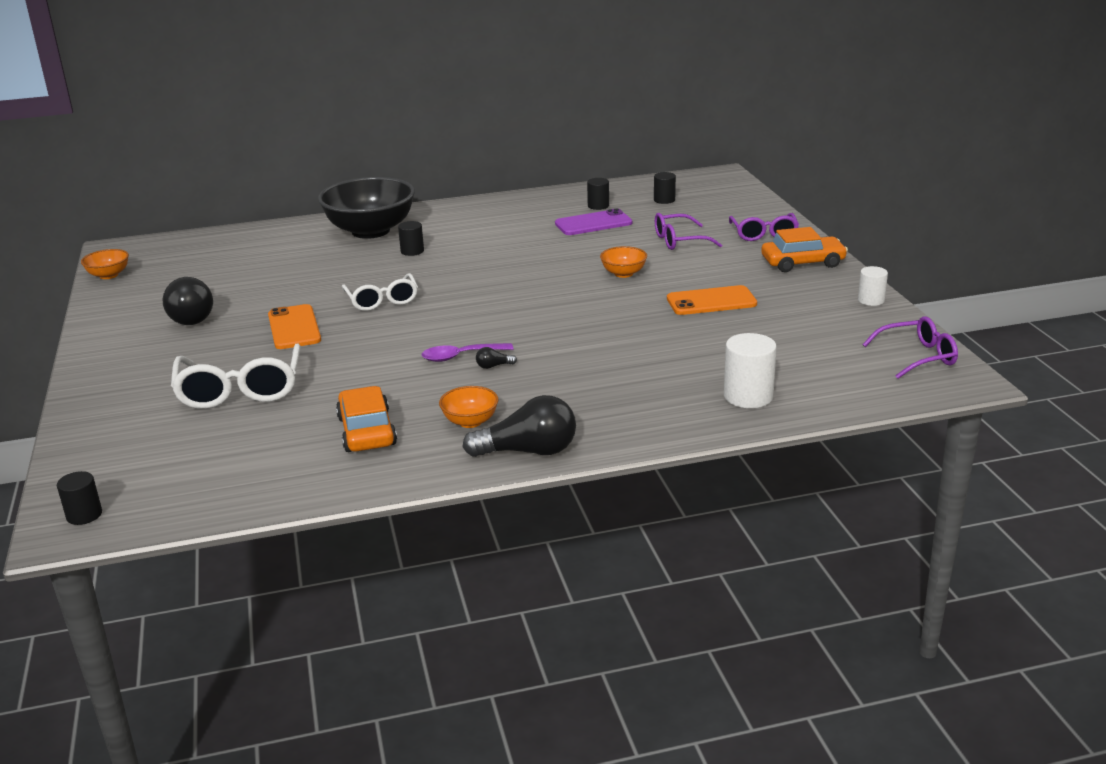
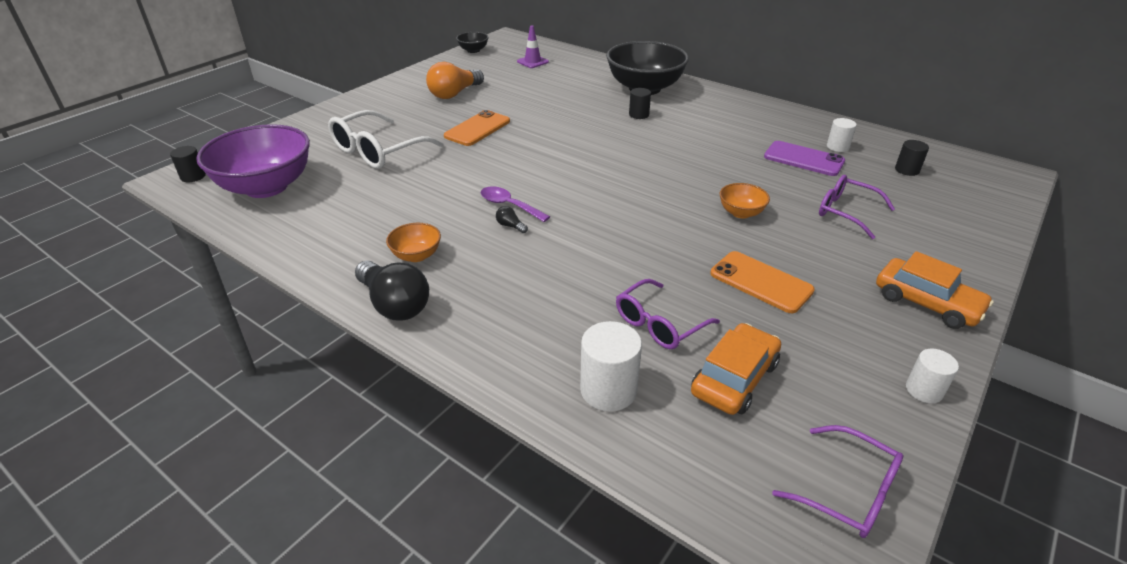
camera: 50 degrees right, 10 degrees up
orange bowl [81,249,129,279] -> black bowl [456,32,489,53]
black light bulb [163,277,213,325] -> orange light bulb [426,62,484,99]
orange car [336,386,397,452] -> orange car moved to [691,323,781,415]
white glasses [342,273,418,311] -> none
black cylinder [587,178,609,210] -> white cylinder [827,118,857,152]
purple glasses [729,213,799,241] -> purple glasses moved to [616,279,720,349]
none -> purple bowl [196,124,310,198]
none -> purple traffic cone [517,25,549,68]

